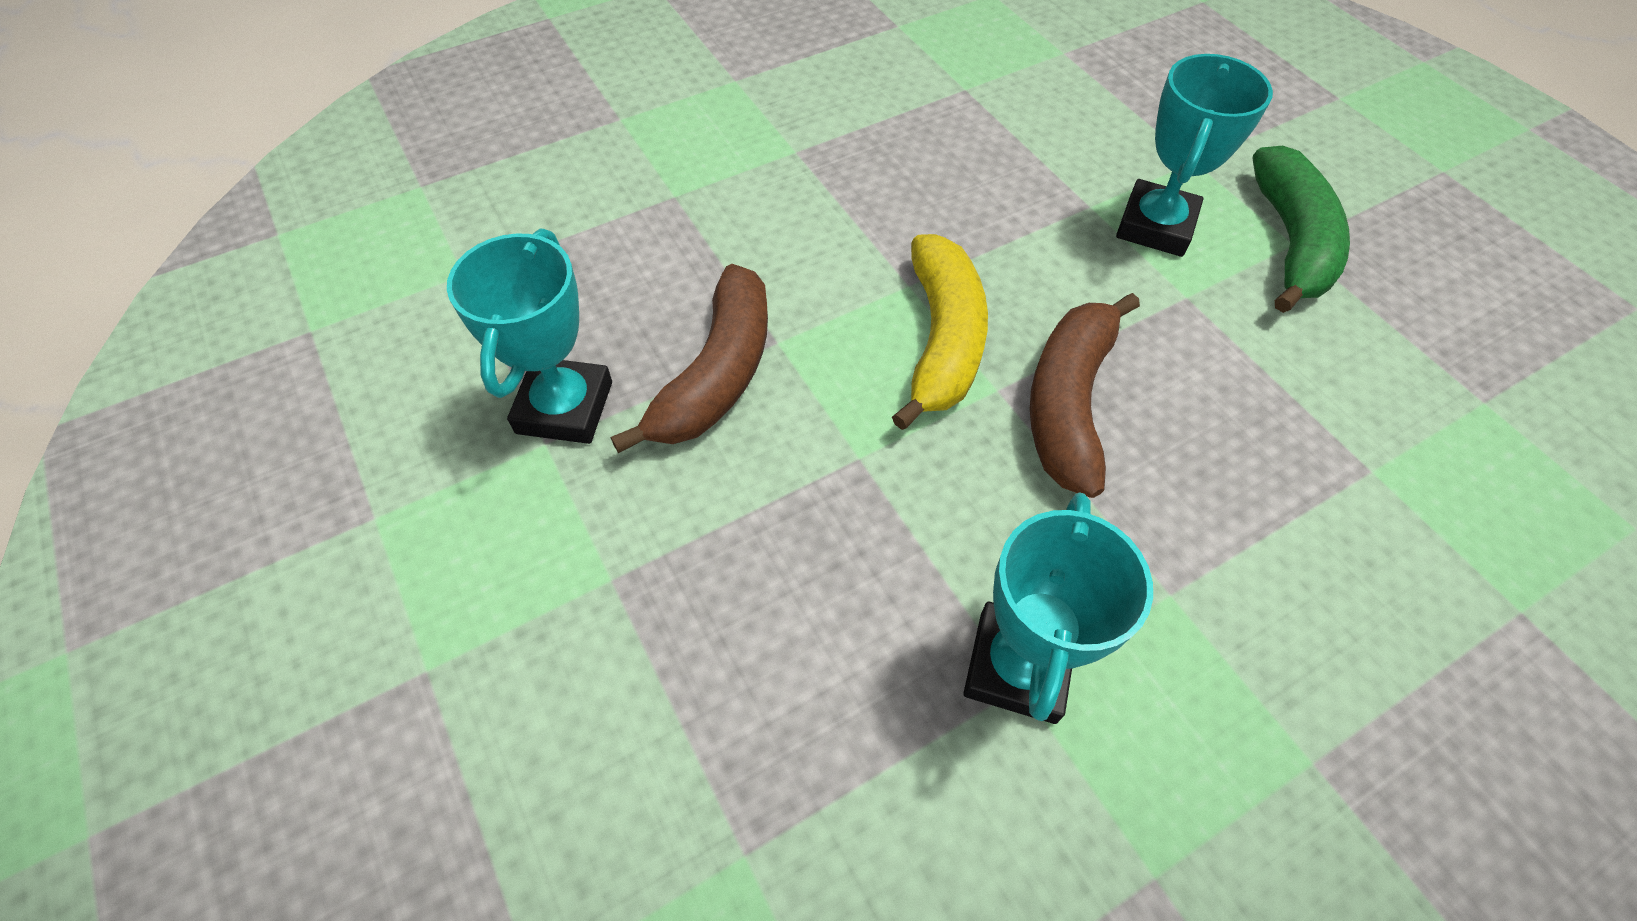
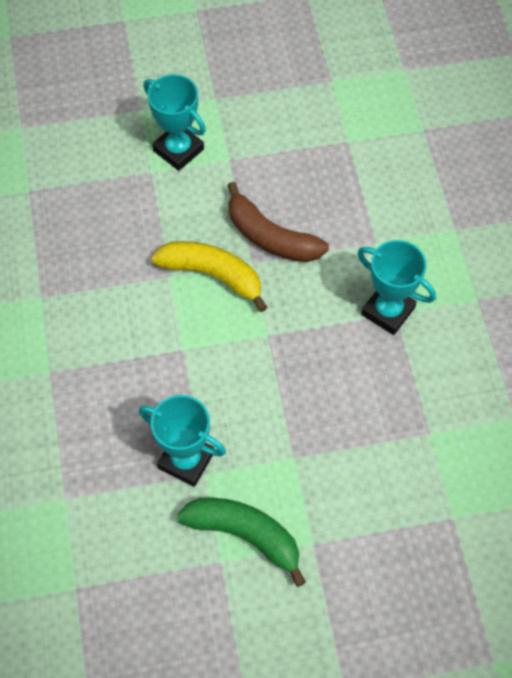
camera: 70 degrees left, 5 degrees up
brown banana [611,264,768,453] -> none
green banana [1252,145,1350,313] -> green banana moved to [177,497,306,587]

